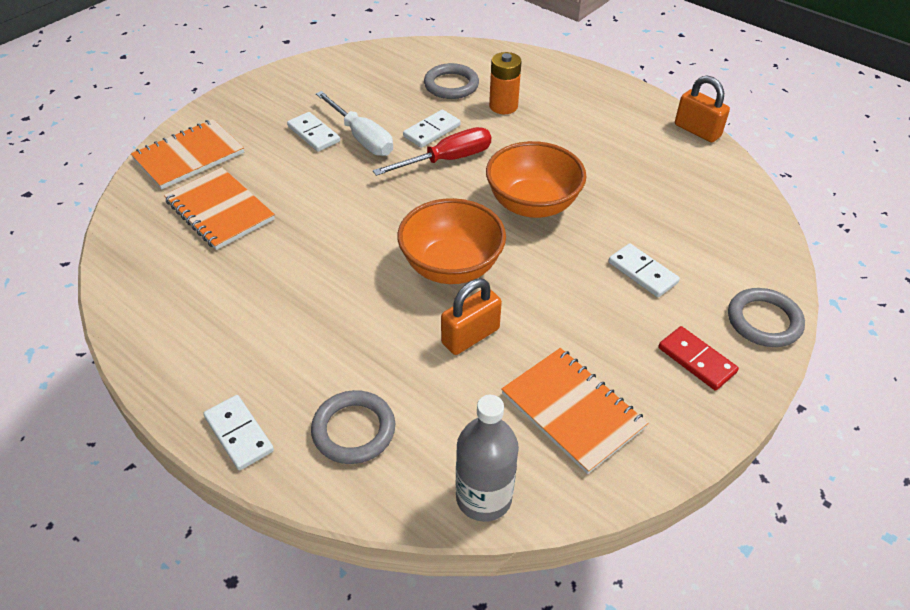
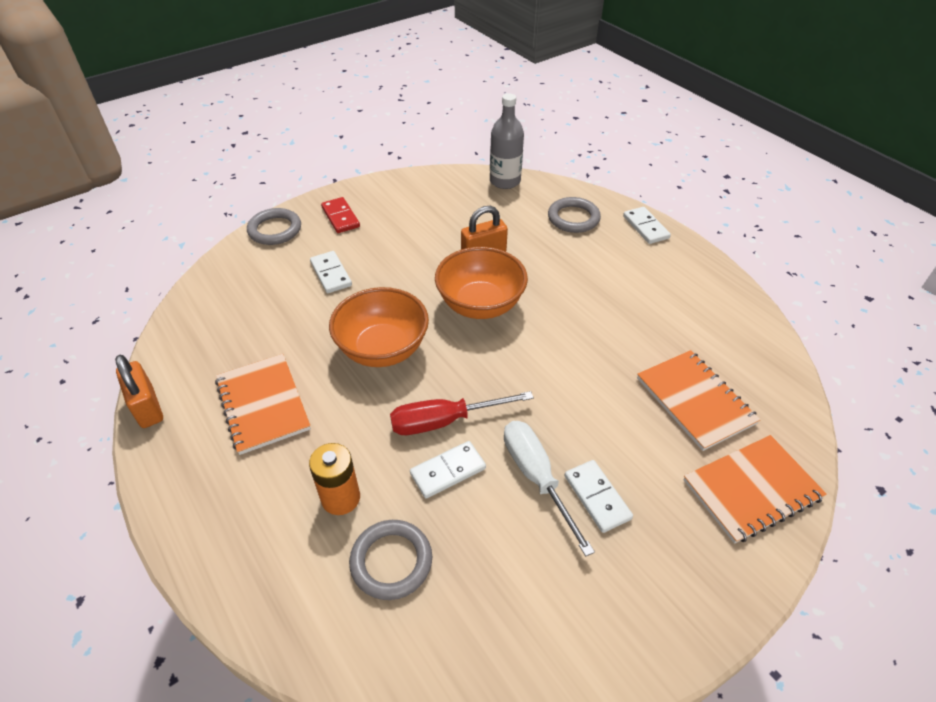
camera: 165 degrees left, 0 degrees up
orange notebook [501,348,648,474] -> orange notebook moved to [215,354,311,455]

